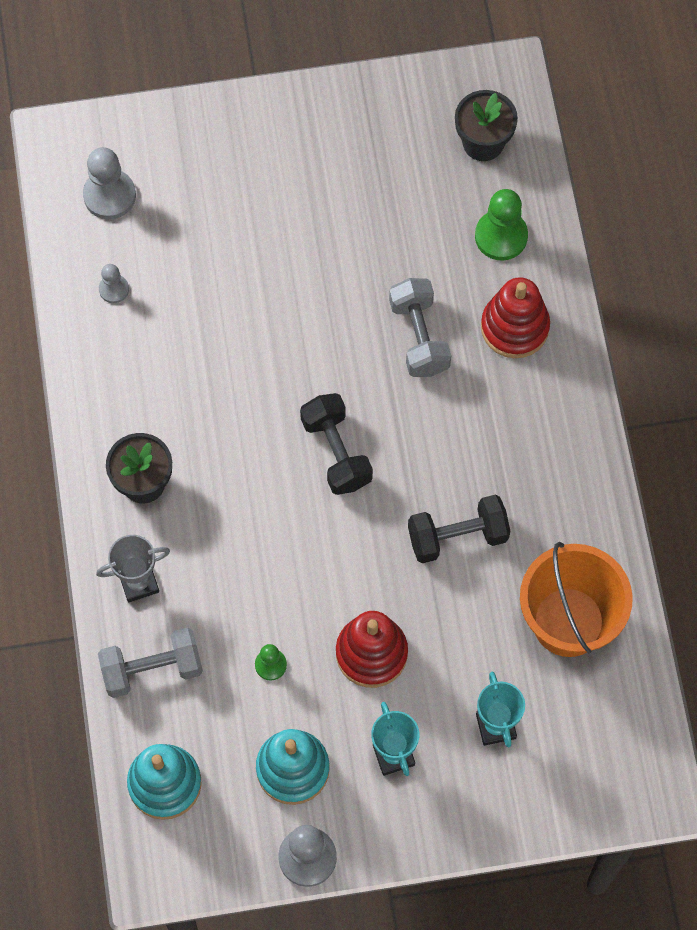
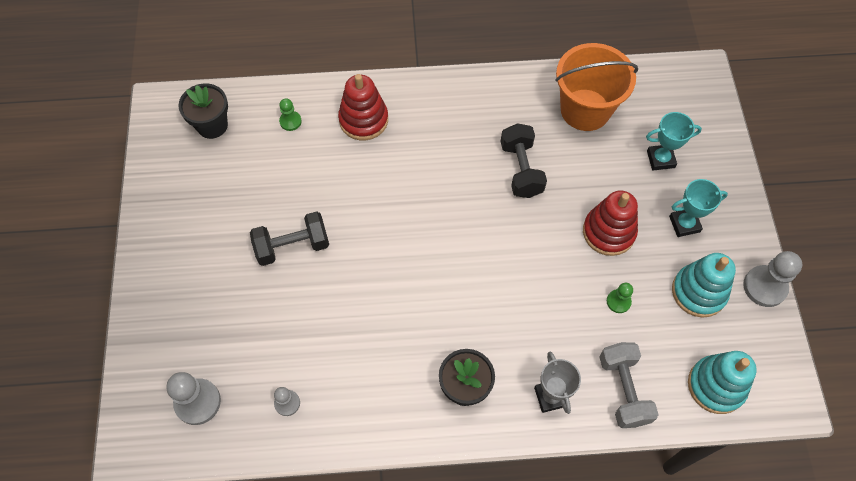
camera: 85 degrees left, 5 degrees down
black dumbbell [300,393,373,495] -> black dumbbell moved to [250,211,329,266]
grey dumbbell [389,278,451,377] -> none
green pawn [475,189,528,261] -> green pawn [279,98,302,131], size x0.56

